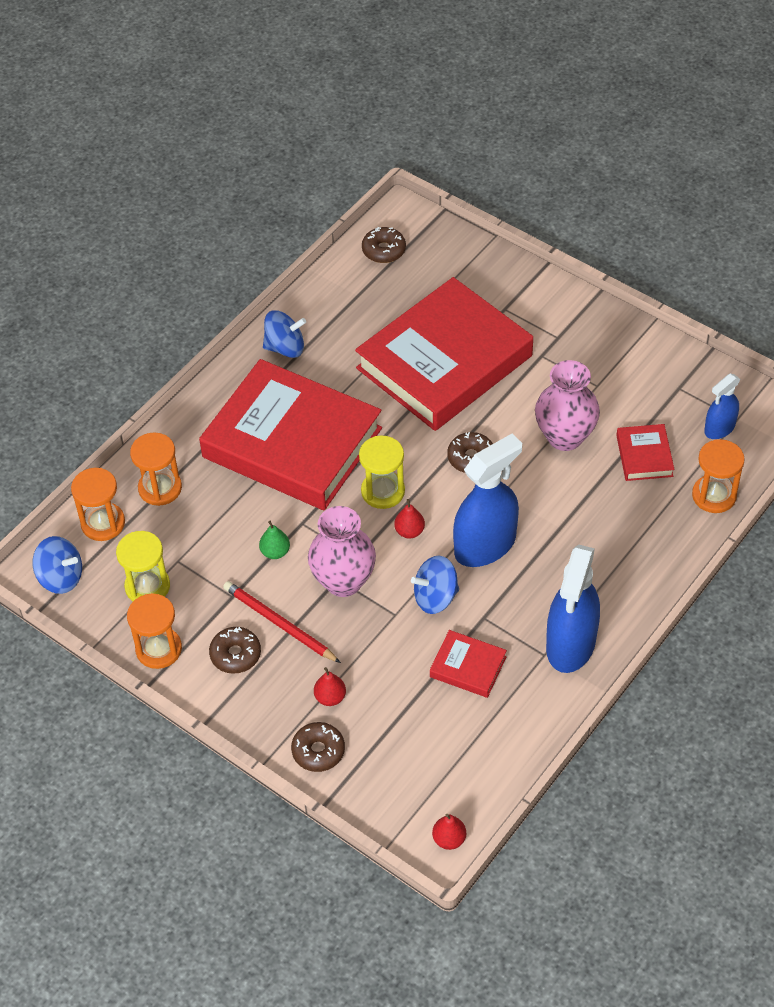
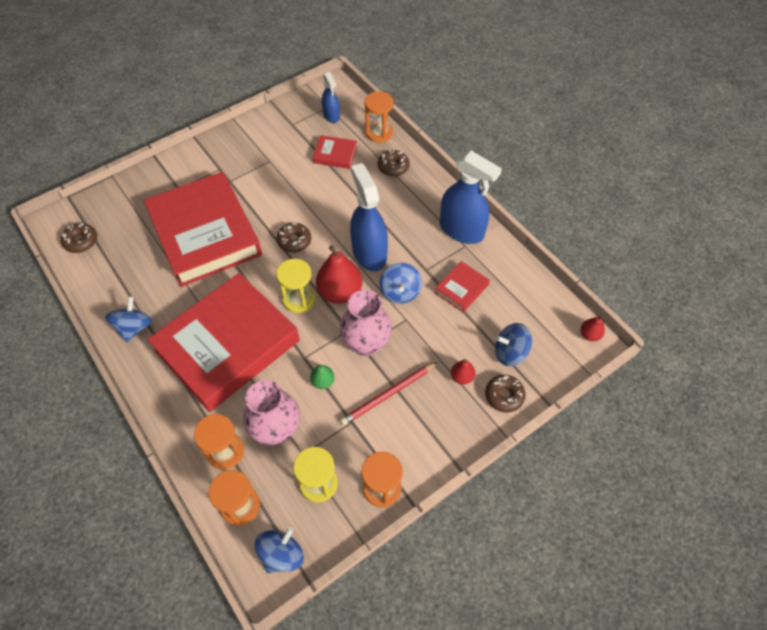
camera: 75 degrees left, 5 degrees up
brown donut [209,627,261,674] -> brown donut moved to [378,150,410,177]
red pear [394,499,425,539] -> red pear [316,245,362,304], size x2.04
pink vase [535,360,600,451] -> pink vase moved to [243,380,300,445]
none -> blue spinning top [495,323,532,366]

